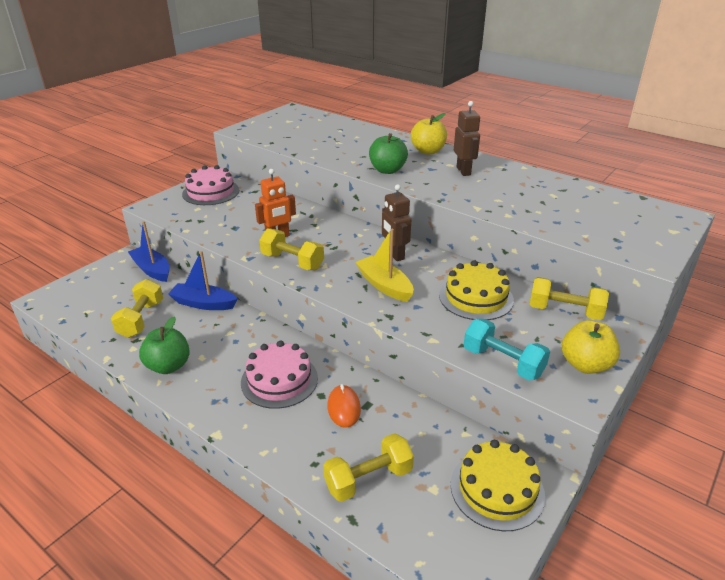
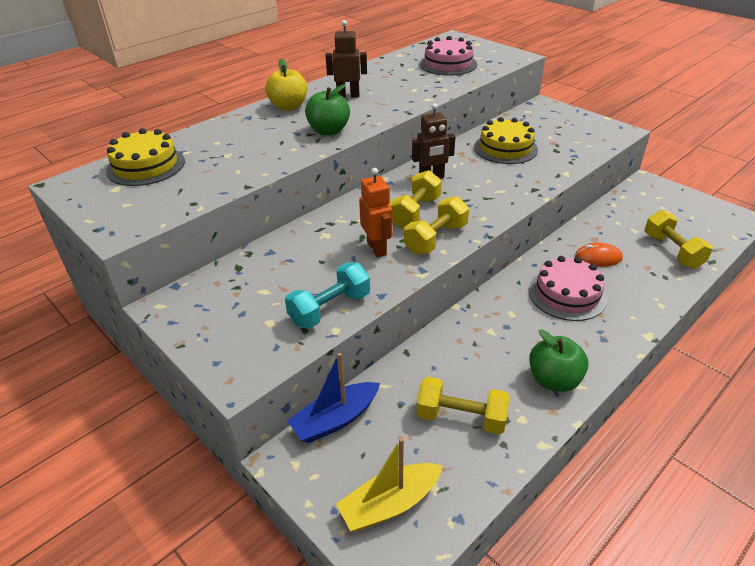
camera: 80 degrees left, 5 degrees up
blue boat [168,251,238,310] -> none
pink cake [182,165,239,205] -> pink cake moved to [420,36,477,76]
yellow boat [355,228,414,302] -> yellow boat moved to [336,438,443,531]
yellow cake [451,440,545,531] -> yellow cake moved to [106,128,185,186]
turquoise dumbbell [464,319,550,381] -> turquoise dumbbell moved to [285,263,370,329]
yellow dumbbell [530,277,609,320] -> yellow dumbbell moved to [389,170,442,228]
yellow apple [562,320,620,374] -> none

